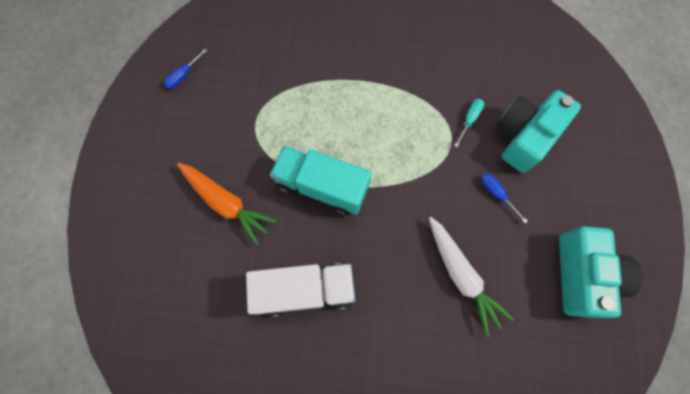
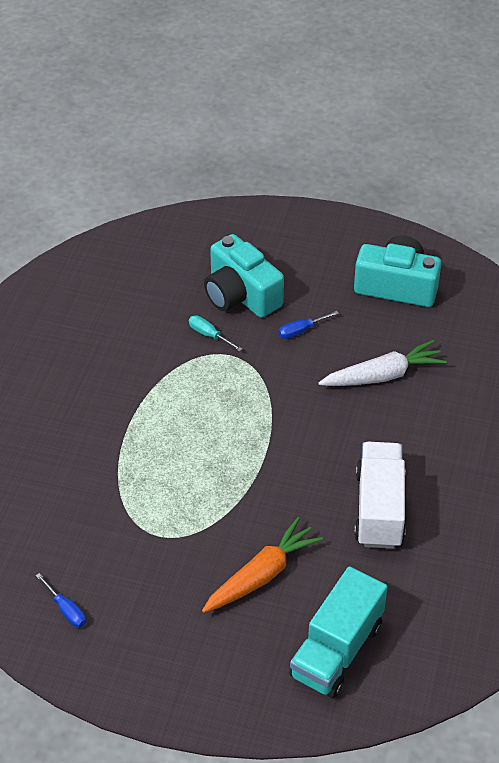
camera: 80 degrees left, 25 degrees down
turquoise truck [270,146,371,216] -> turquoise truck moved to [289,566,387,698]

